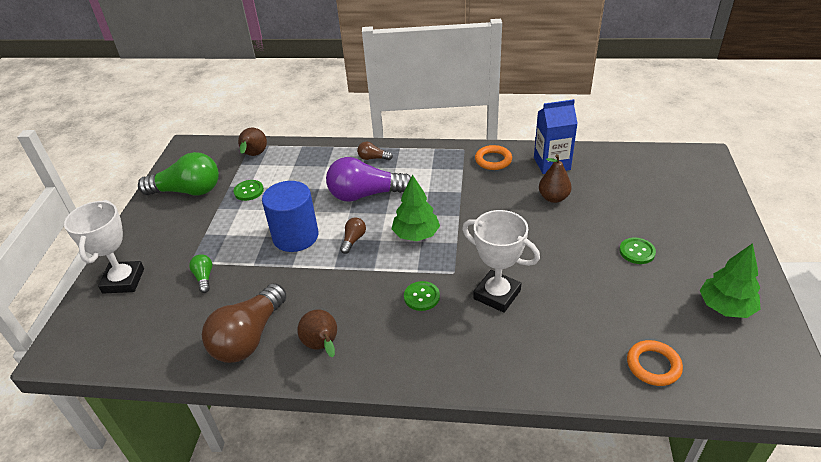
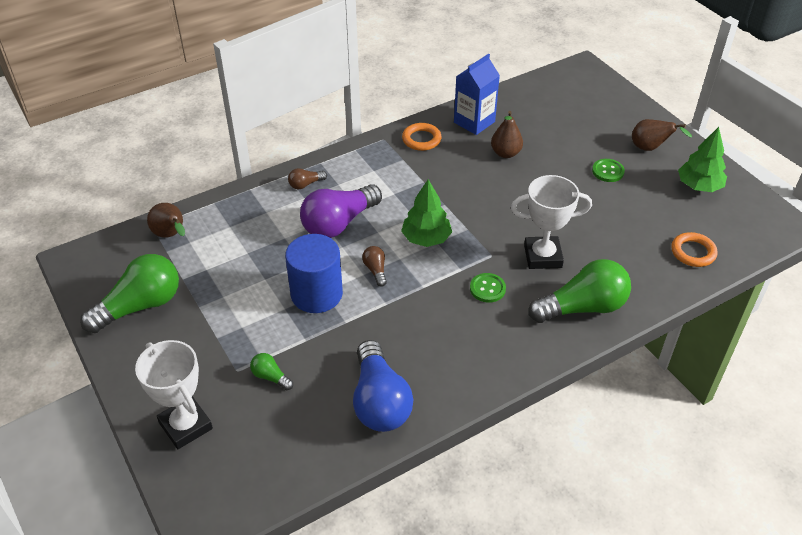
camera: 40 degrees left, 5 degrees up
brown light bulb [202,283,287,363] -> blue light bulb [353,340,413,432]
green button [234,180,264,201] -> none
brown pear [297,309,337,357] -> brown pear moved to [632,119,692,151]
none -> green light bulb [529,259,631,323]

